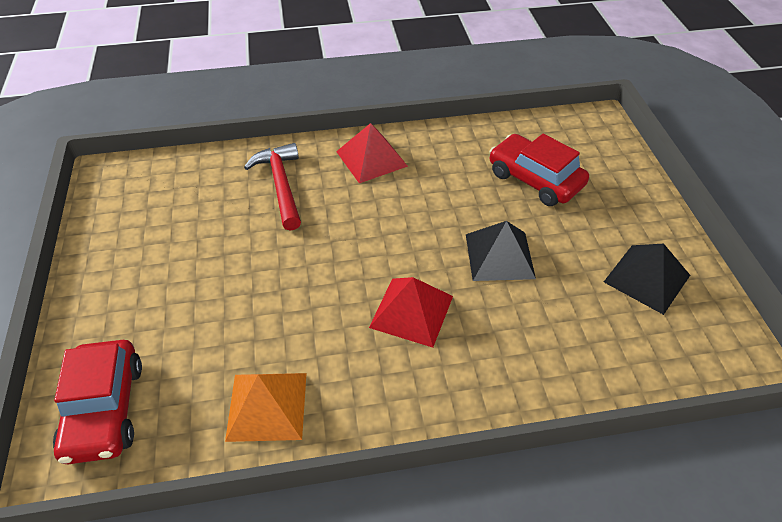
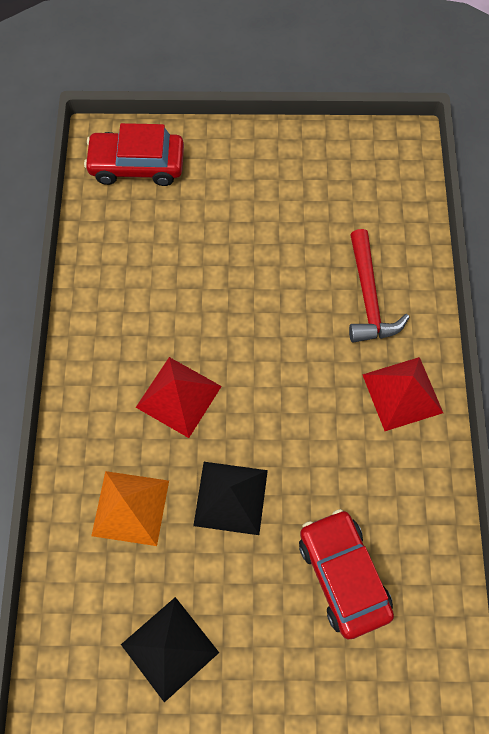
camera: 100 degrees right, 20 degrees up
orange pyramid [225,373,307,442] -> orange pyramid moved to [91,471,169,546]
red hammer [244,143,301,231] -> red hammer turned 90 degrees clockwise [349,229,409,343]
red car [490,134,589,206] -> red car turned 75 degrees counterclockwise [299,509,394,639]

